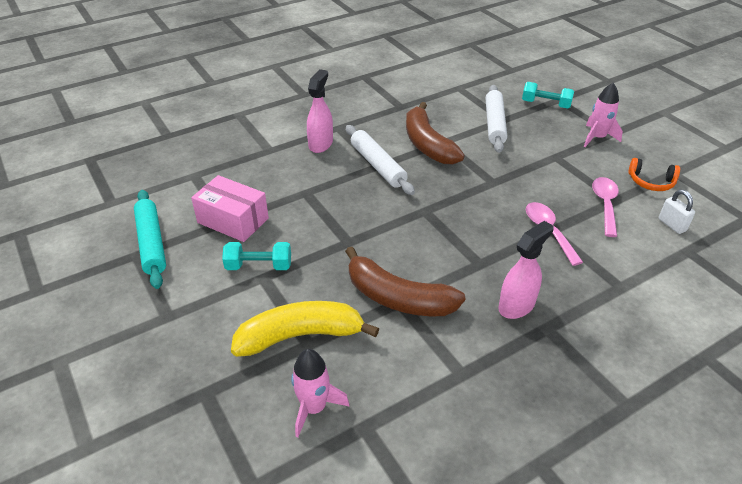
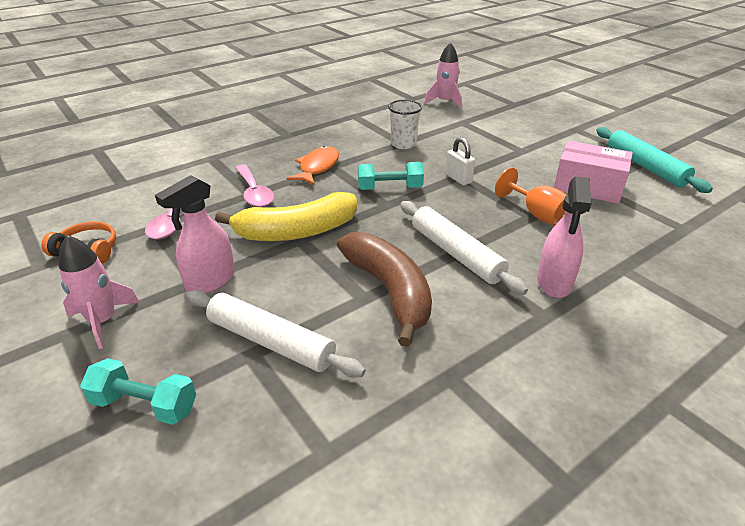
camera: 175 degrees right, 5 degrees down
turquoise dumbbell [222,242,291,270] -> turquoise dumbbell moved to [358,162,424,190]
yellow banana [231,301,379,357] -> yellow banana moved to [215,192,357,241]
brown banana [345,247,465,316] -> white cup [388,100,422,149]
white rolling pin [486,85,507,153] -> white rolling pin turned 60 degrees counterclockwise [186,290,365,378]
pink spray bottle [498,221,554,319] -> pink spray bottle moved to [155,175,235,294]
white padlock [659,190,695,234] -> white padlock moved to [445,137,475,185]
none -> orange fish [287,146,339,185]
none -> orange goblet [495,167,567,226]

